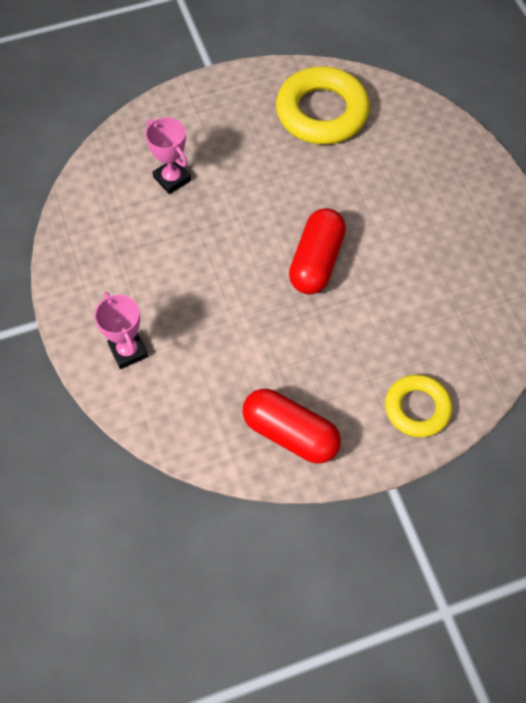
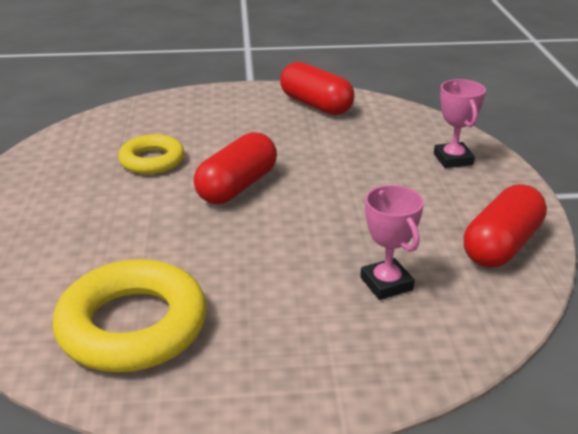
camera: 165 degrees left, 30 degrees down
yellow ring [385,374,452,437] -> yellow ring moved to [118,134,184,174]
none -> red capsule [464,184,547,267]

